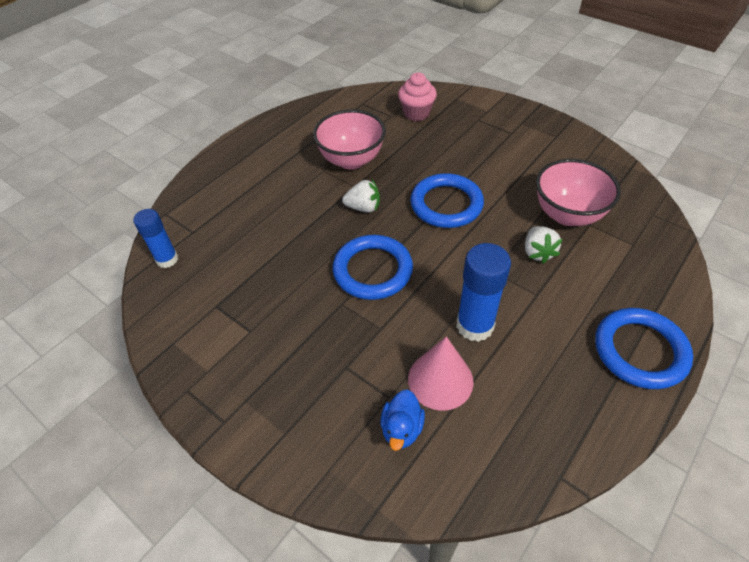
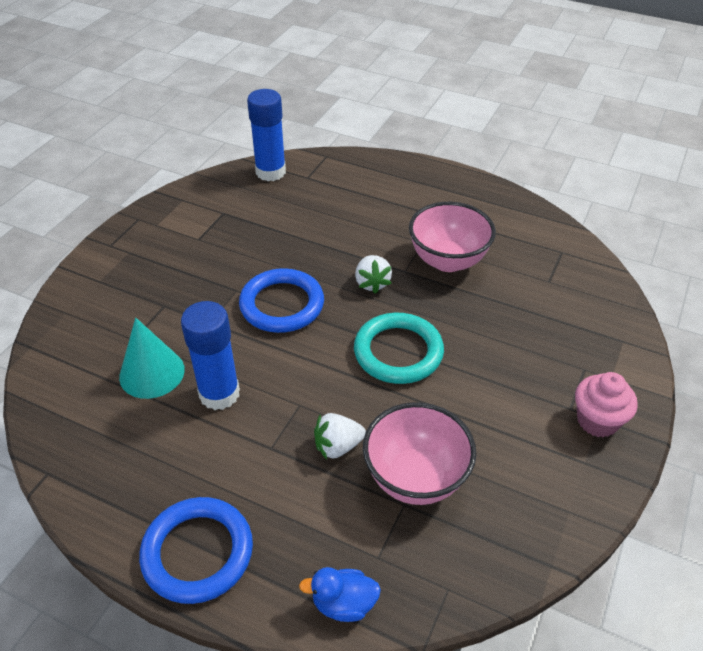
camera: 75 degrees right, 5 degrees down
blue glue stick [133,209,178,268] -> blue glue stick [247,89,286,181], size x1.52
blue duck [381,389,425,451] -> blue duck moved to [299,567,381,622]
pink cupcake [398,73,437,121] -> pink cupcake moved to [575,372,638,438]
pink cone [408,336,474,411] -> turquoise cone [119,318,185,399]
blue ring [411,173,484,228] -> turquoise ring [354,313,444,384]

